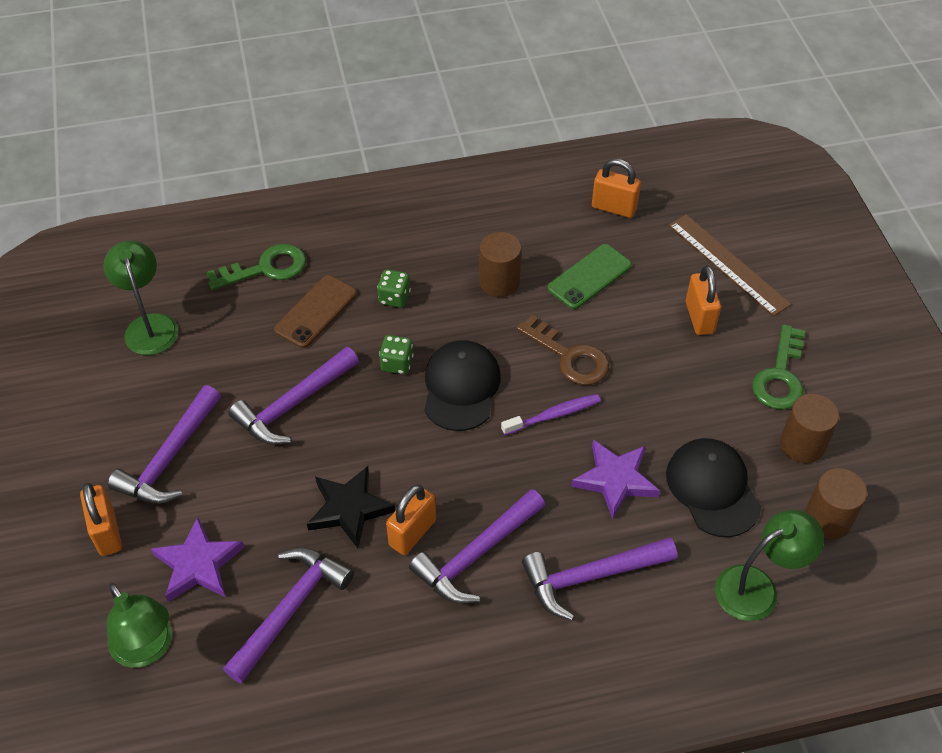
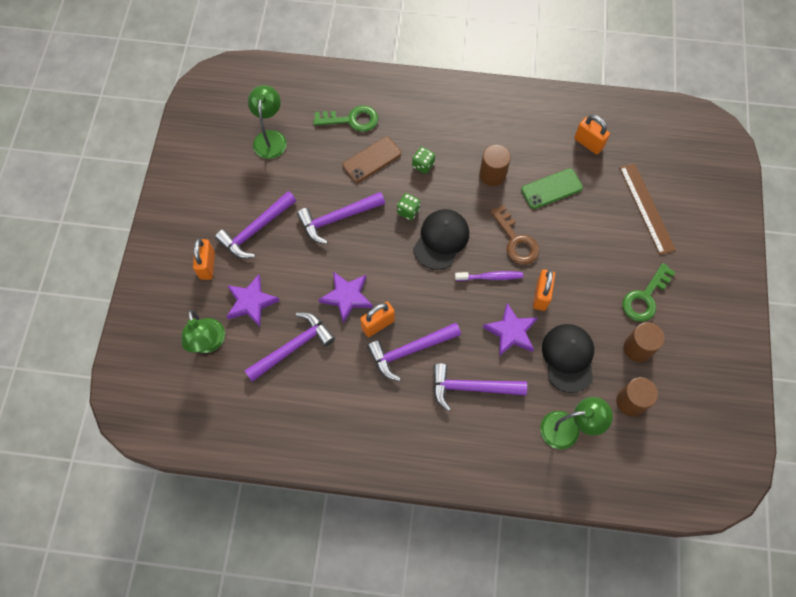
camera: 20 degrees right, 15 degrees up
black star [307,466,395,548] -> purple star [318,272,373,324]
orange padlock [686,265,721,335] -> orange padlock moved to [533,269,555,311]

